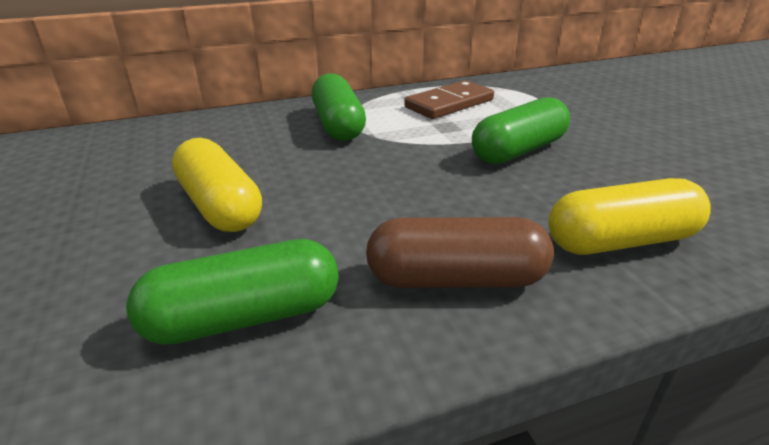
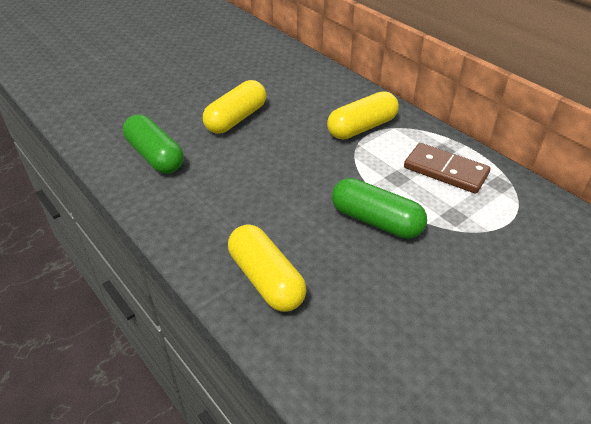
camera: 70 degrees right, 10 degrees up
green capsule [312,73,366,141] -> yellow capsule [327,91,399,139]
brown capsule [366,217,554,288] -> none

